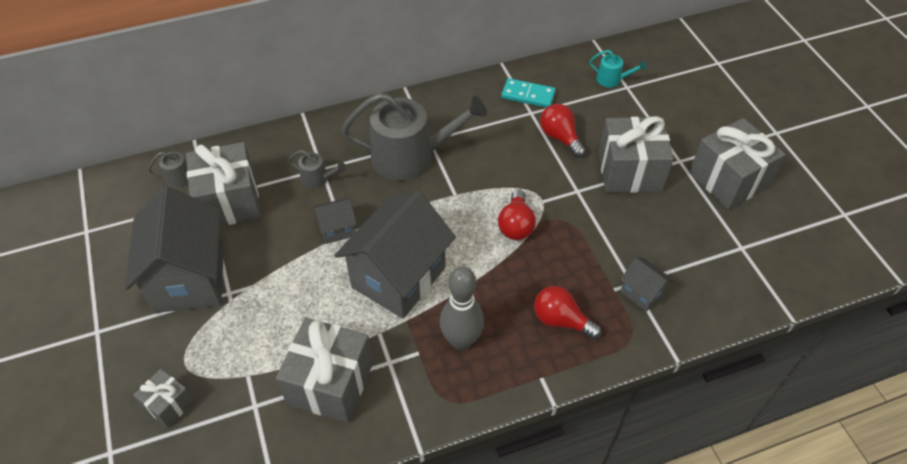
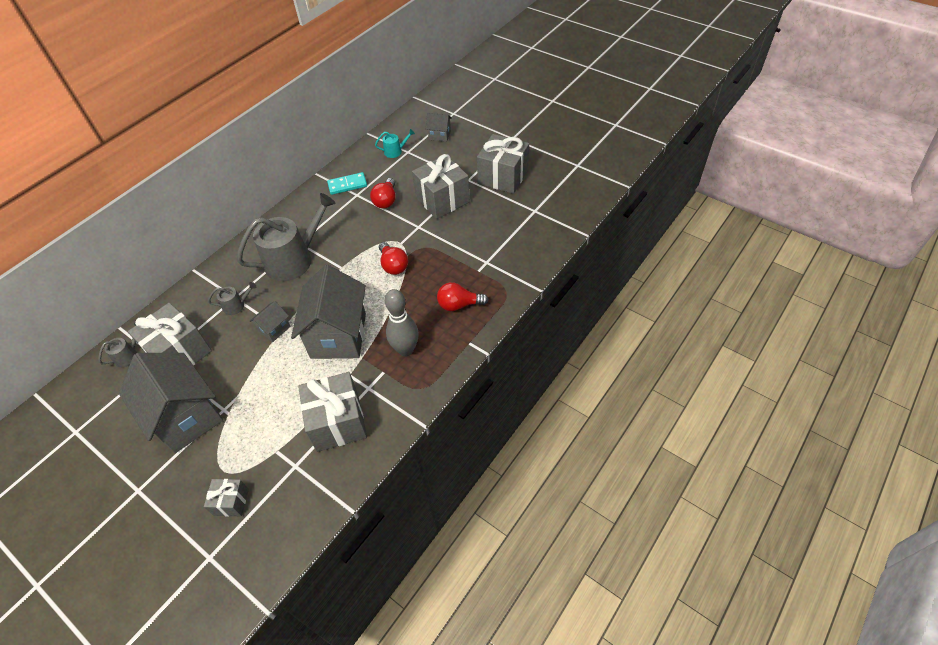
camera: 30 degrees left, 0 degrees up
red light bulb [540,104,586,157] -> red light bulb turned 105 degrees counterclockwise [370,178,396,209]
grey house [620,258,674,312] -> grey house moved to [426,113,452,142]

